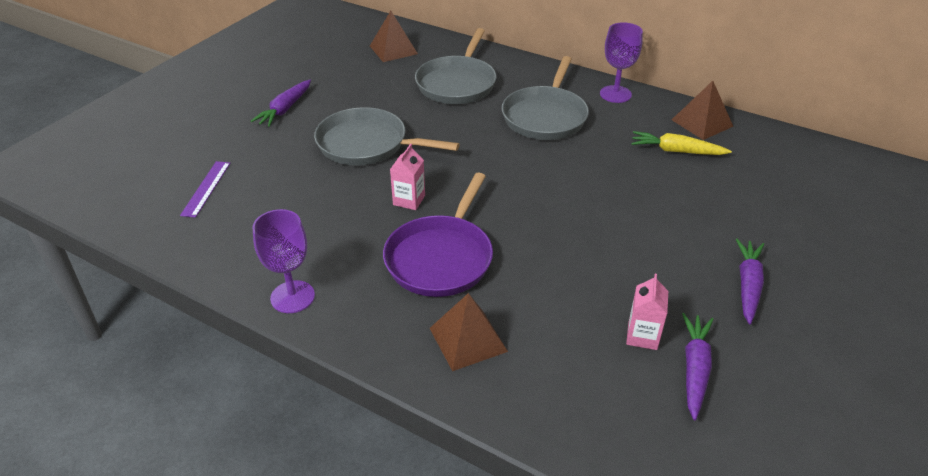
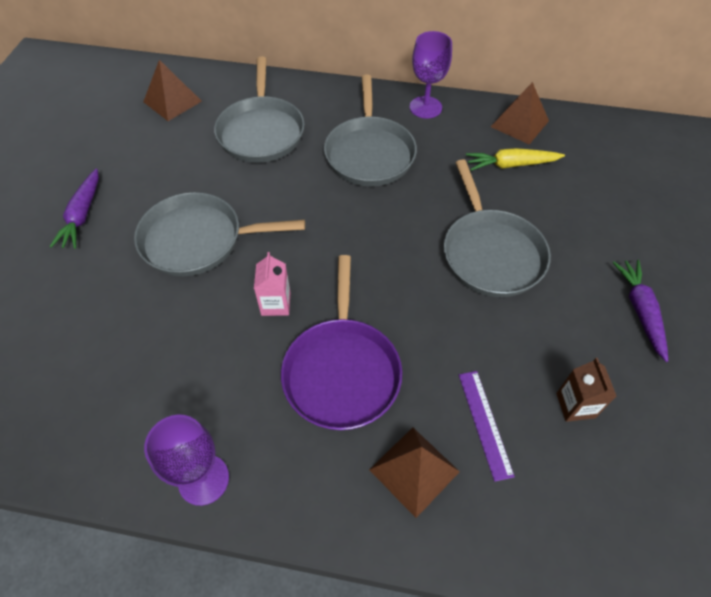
camera: 20 degrees left, 15 degrees up
purple ruler [180,161,230,218] -> purple ruler moved to [459,371,515,482]
pink carton [626,274,668,350] -> brown carton [556,358,617,422]
purple carrot [682,313,714,420] -> none
none -> grey pan [444,159,551,297]

